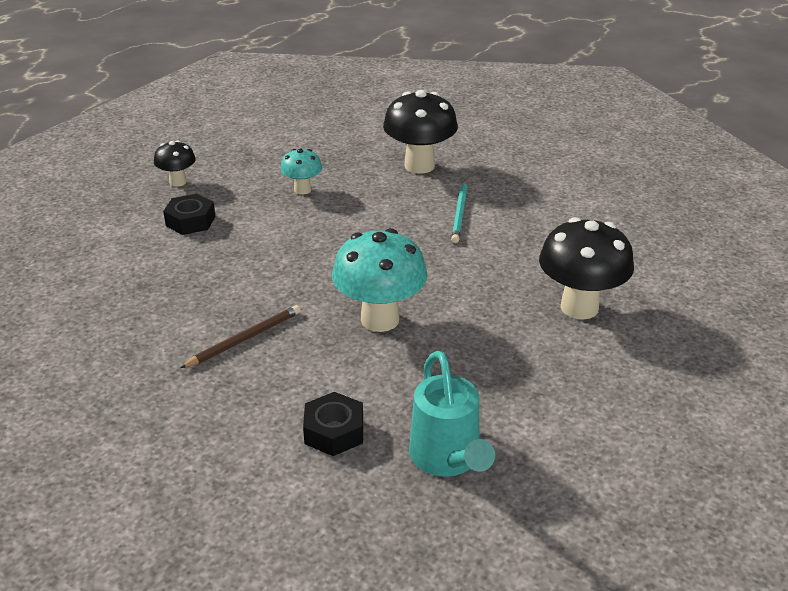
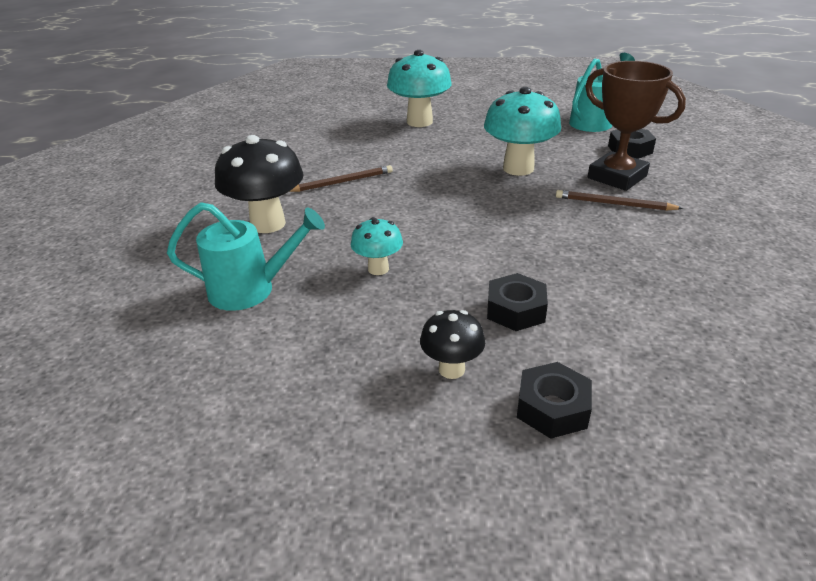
camera: 120 degrees left, 0 degrees up
turquoise pencil [451,180,468,243] -> brown pencil [289,165,393,192]
black mushroom [539,217,634,320] -> turquoise mushroom [387,50,452,127]
none -> turquoise watering can [167,202,325,311]
none -> black nut [517,362,592,439]
none -> brown trophy [585,61,686,191]

